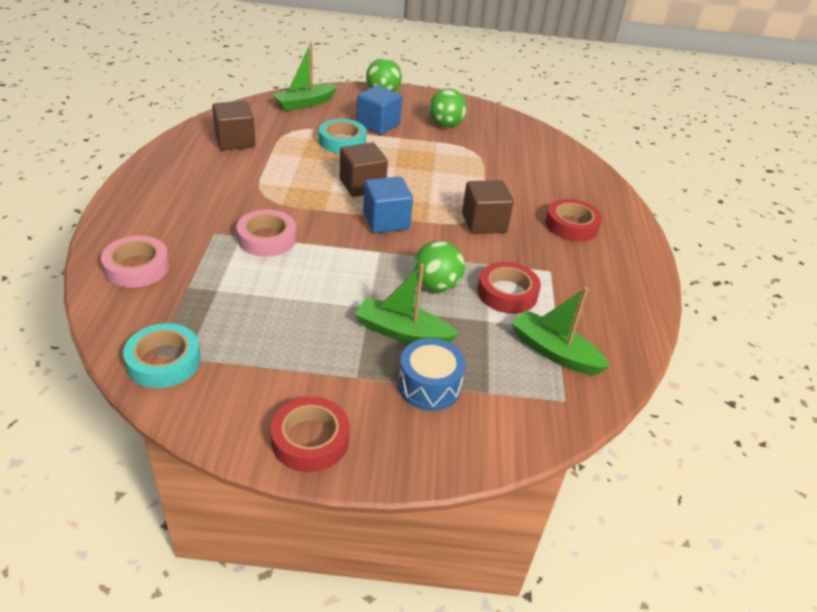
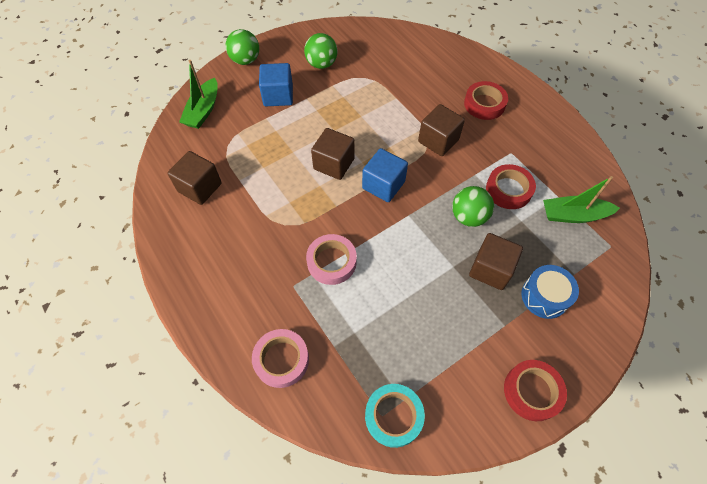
camera: 35 degrees left, 20 degrees up
turquoise tape [319,119,367,153] -> none
green boat [355,264,459,344] -> brown cube [469,233,523,290]

